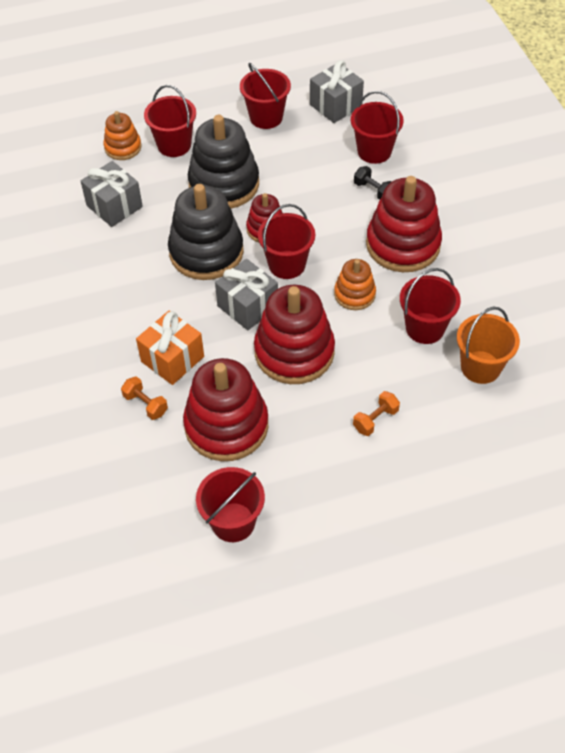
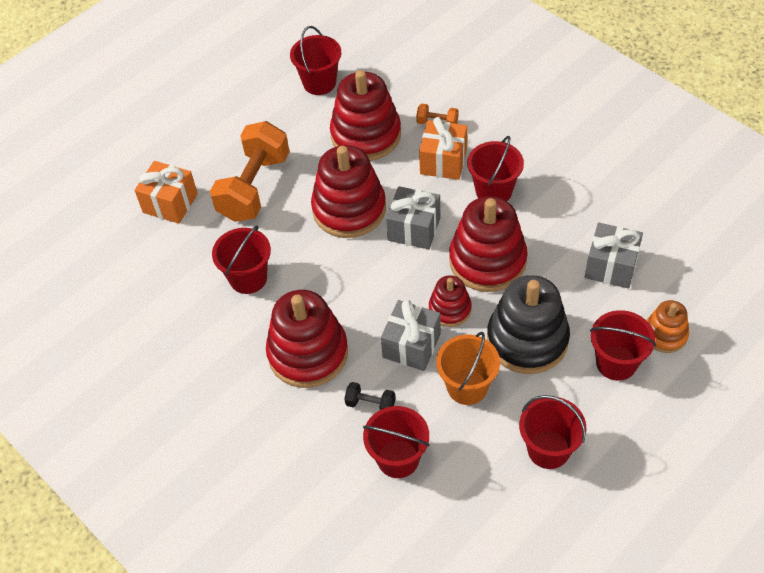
camera: 155 degrees right, 0 degrees up
black stacking toy [168,184,244,280] -> red stacking toy [449,196,528,292]
red bucket [258,204,315,279] -> red bucket moved to [467,136,524,201]
grey gift [310,60,364,123] -> grey gift moved to [381,300,441,371]
orange stacking toy [334,259,376,310] -> none
orange dumbbell [353,391,400,436] -> orange dumbbell [210,121,289,222], size x2.38
orange bucket [457,307,520,384] -> orange bucket moved to [436,332,500,405]
none -> orange gift [135,161,198,224]

